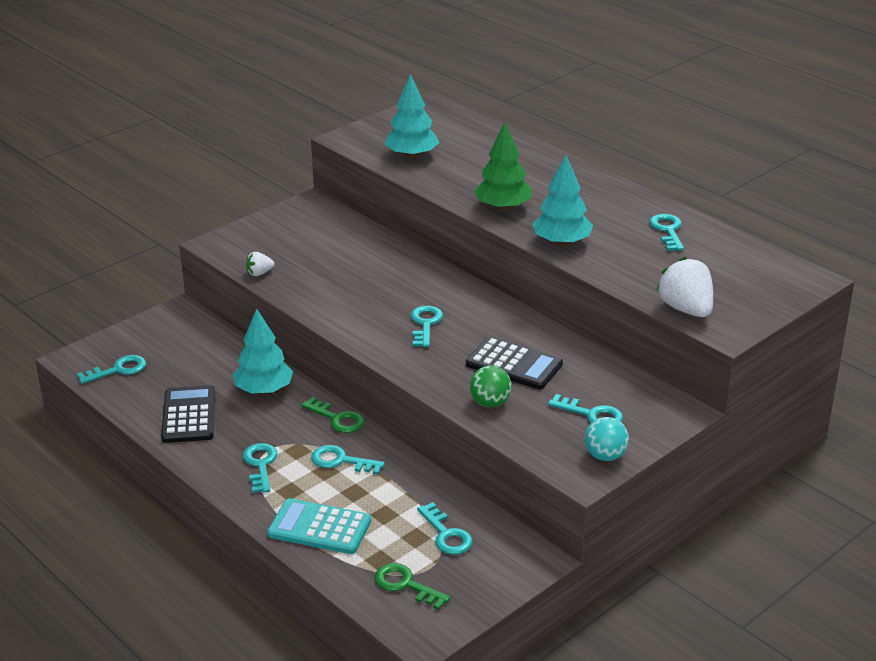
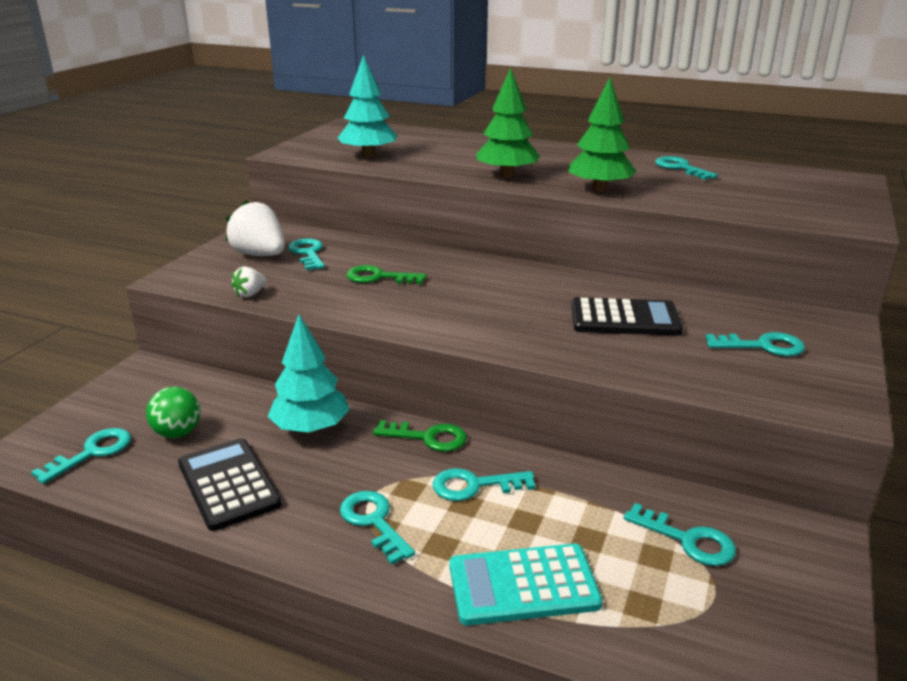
camera: 25 degrees left, 5 degrees down
green key [374,563,450,610] -> green key moved to [346,265,427,284]
turquoise key [410,306,443,347] -> turquoise key moved to [288,238,325,270]
green ball [470,366,512,407] -> green ball moved to [146,387,201,438]
turquoise tree [532,155,593,246] -> green tree [568,77,636,192]
turquoise ball [584,417,629,461] -> none
white strawberry [657,257,713,317] -> white strawberry moved to [226,200,285,256]

